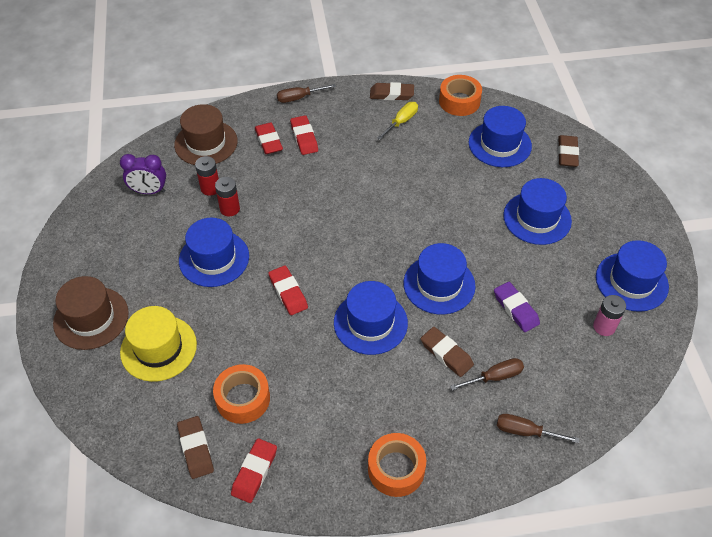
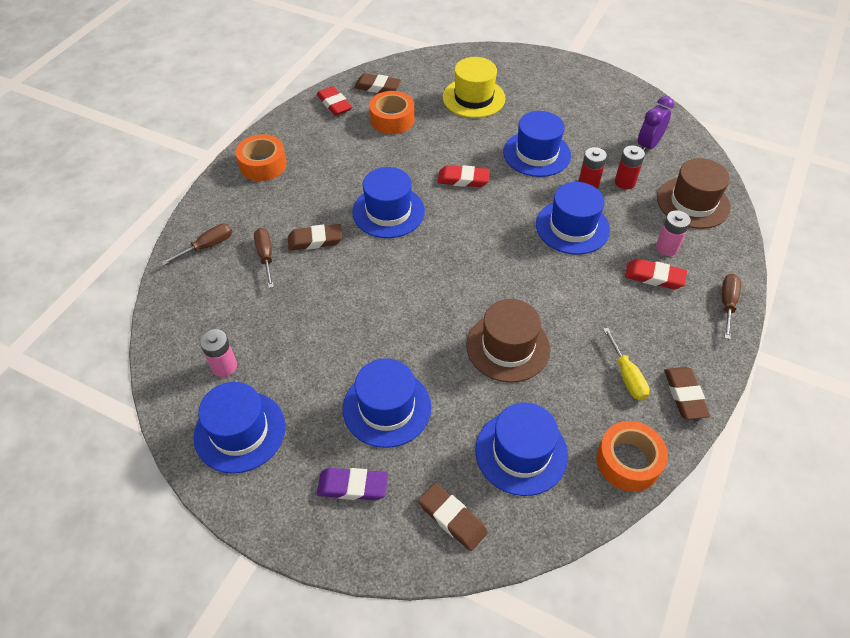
camera: 125 degrees right, 0 degrees up
brown hat [53,276,129,350] -> brown hat moved to [466,299,550,383]
red eraser [255,122,283,154] -> pink battery [656,210,691,256]
brown eraser [370,82,414,100] -> brown eraser turned 45 degrees counterclockwise [664,367,710,420]
blue hat [403,243,475,315] -> blue hat moved to [536,182,610,255]
brown screwdriver [450,358,524,390] -> brown screwdriver turned 150 degrees clockwise [254,228,274,288]
purple eraser [494,282,540,332] -> purple eraser moved to [317,468,388,500]

